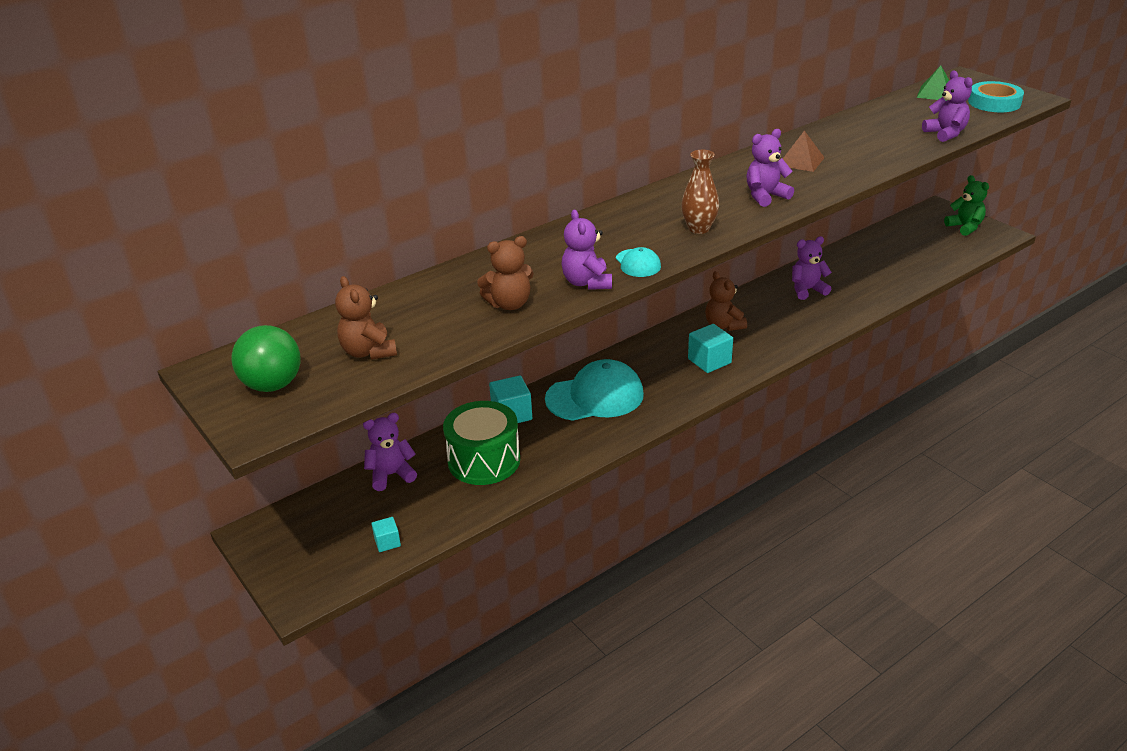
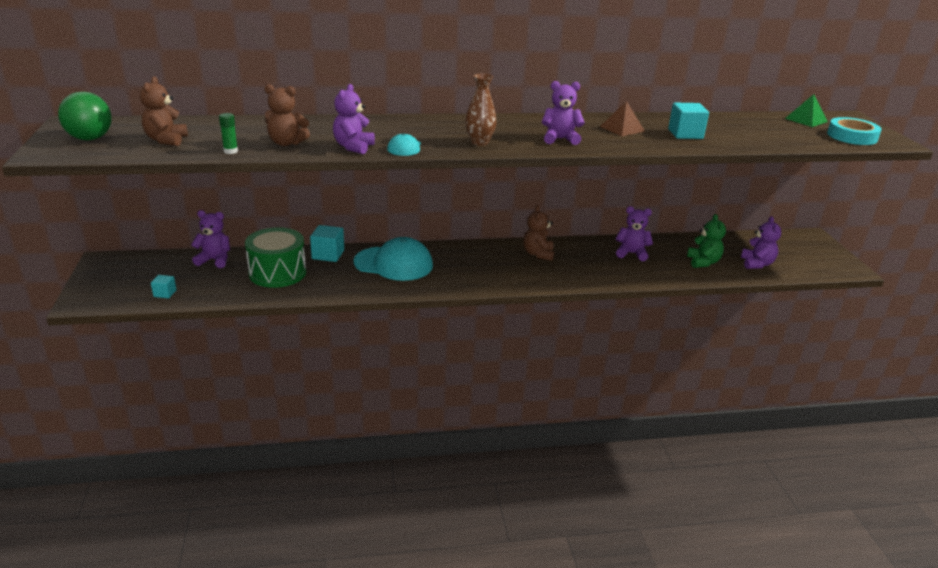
camera: 25 degrees right, 5 degrees down
turquoise cube [688,324,733,373] -> turquoise cube moved to [668,102,709,139]
purple teddy bear [922,71,973,142] -> purple teddy bear moved to [741,216,781,269]
green teddy bear [944,175,989,236] -> green teddy bear moved to [687,214,726,268]
none -> green glue stick [219,113,238,154]

